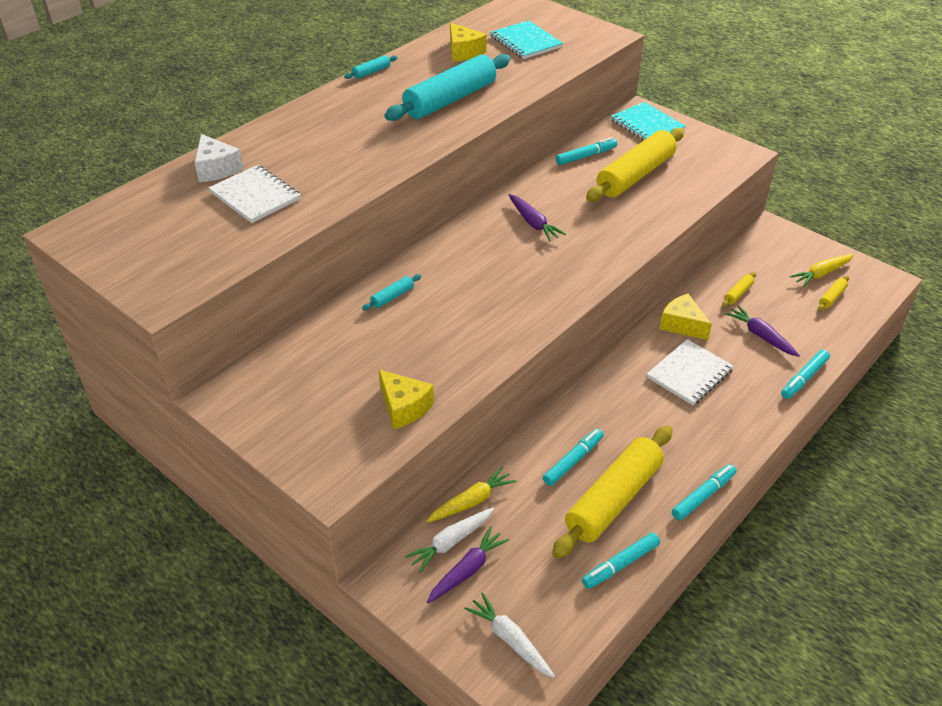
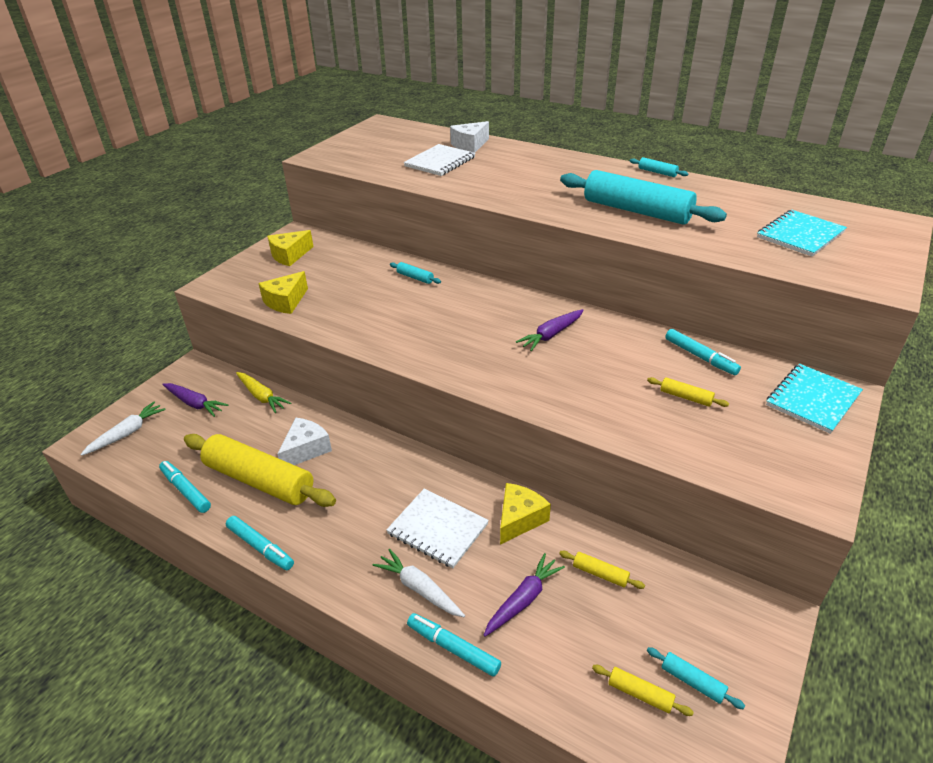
camera: 80 degrees right, 5 degrees down
white carrot [405,507,494,573] -> white carrot moved to [372,549,465,617]
yellow cheese [450,23,487,62] -> yellow cheese moved to [267,230,314,266]
turquoise marker [543,428,604,486] -> white cheese [277,418,332,465]
yellow rolling pin [586,128,684,202] -> yellow rolling pin [647,377,729,407], size x0.40
yellow carrot [790,254,854,287] -> turquoise rolling pin [647,647,745,709]

